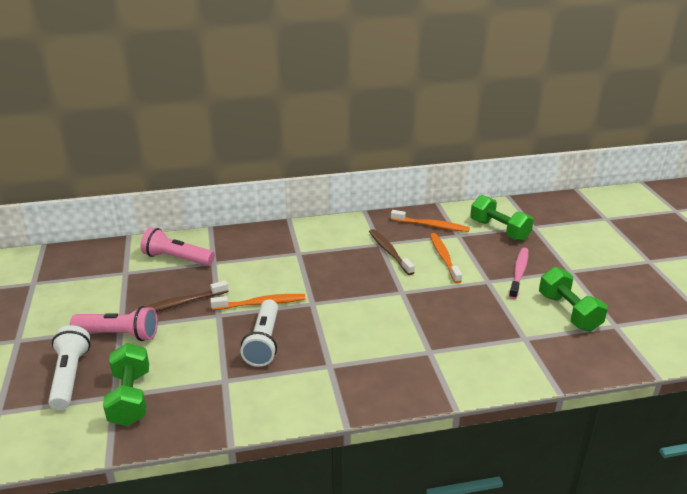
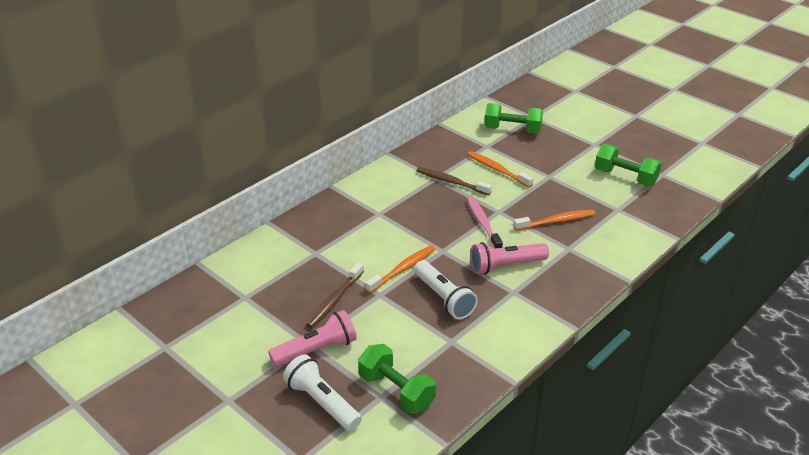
camera: 35 degrees left, 5 degrees up
pink flashlight [141,227,215,266] -> pink flashlight moved to [470,242,549,275]
orange toothbrush [391,210,470,232] -> orange toothbrush moved to [514,209,595,231]
pink toothbrush [509,248,528,299] -> pink toothbrush moved to [467,197,503,248]

